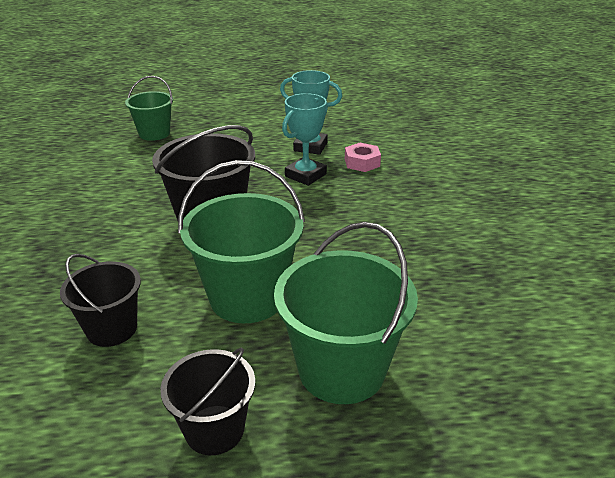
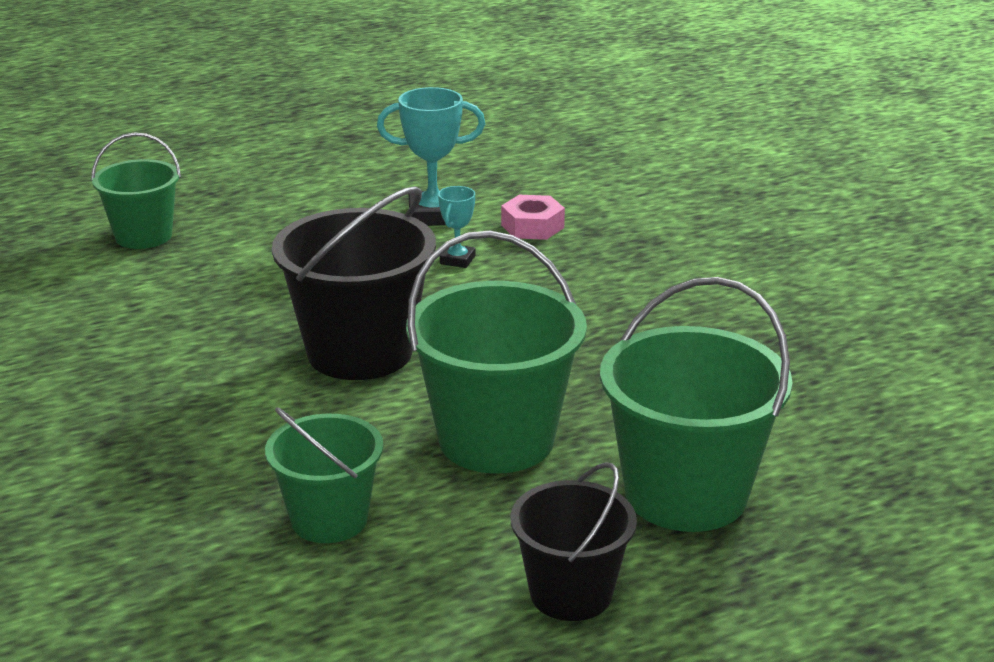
camera: 20 degrees left, 5 degrees down
black bucket [60,254,141,347] -> green bucket [265,407,383,543]
turquoise trophy [282,93,328,186] -> turquoise trophy [438,186,475,268], size x0.56

